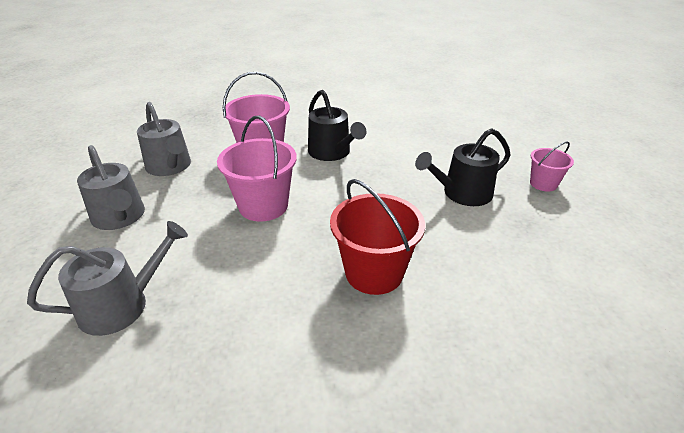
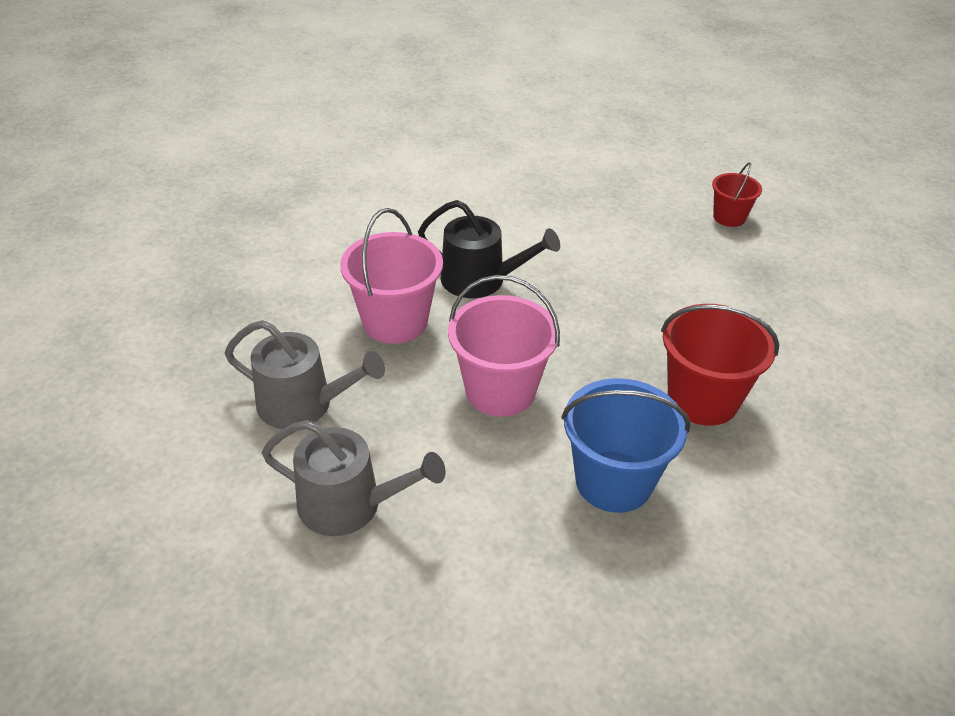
camera: 40 degrees left, 5 degrees up
grey watering can [27,221,188,336] -> none
black watering can [415,128,511,206] -> none
pink bucket [530,142,574,192] -> red bucket [712,162,762,227]
none -> blue bucket [561,378,690,513]

